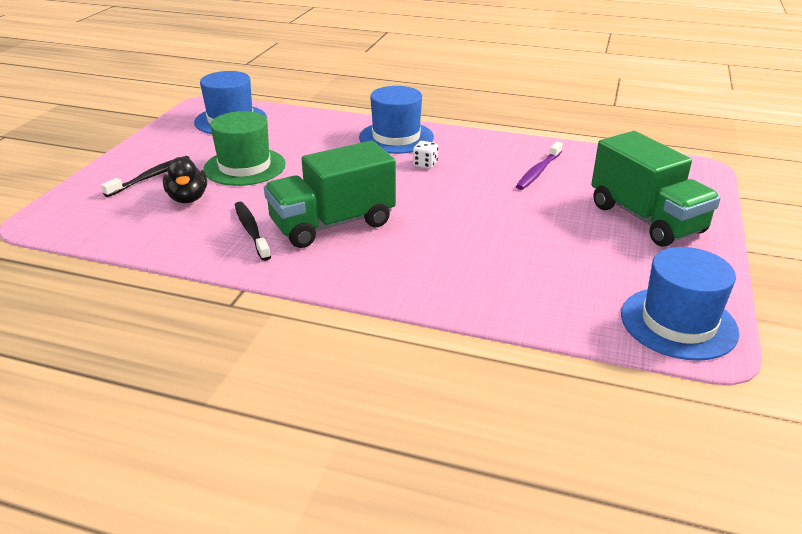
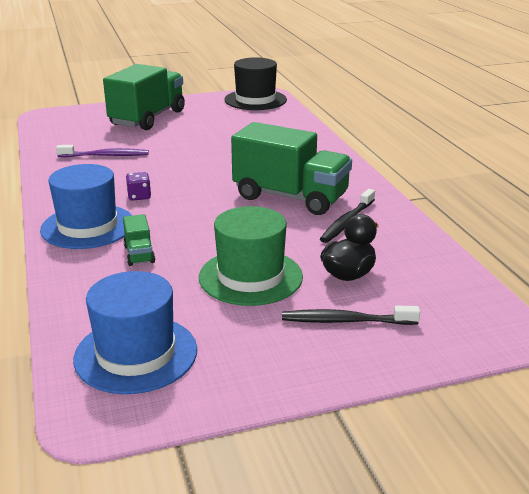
camera: 125 degrees left, 5 degrees down
white dice [413,141,438,169] -> purple dice [126,172,151,201]
blue hat [621,247,739,361] -> black hat [224,57,287,110]
none -> green truck [123,214,155,266]

